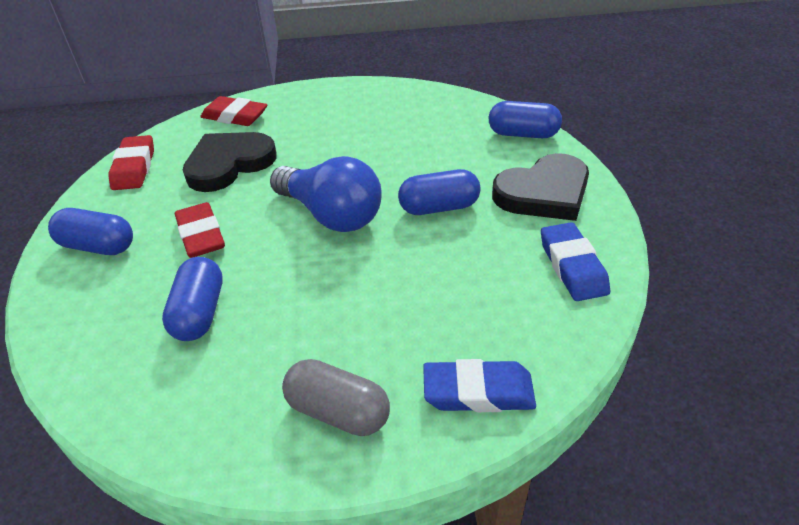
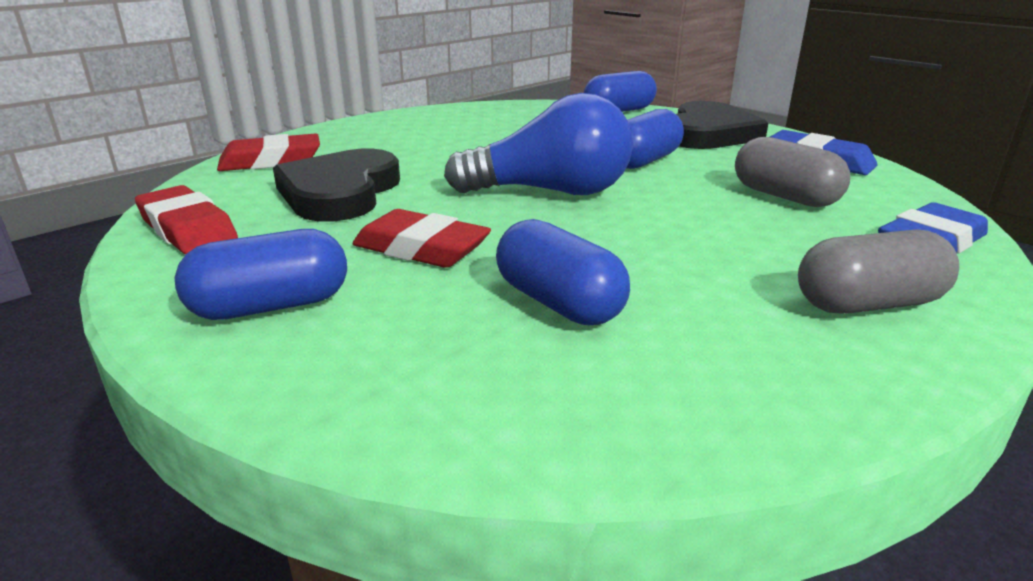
camera: 40 degrees left, 15 degrees down
none -> grey capsule [735,137,850,207]

